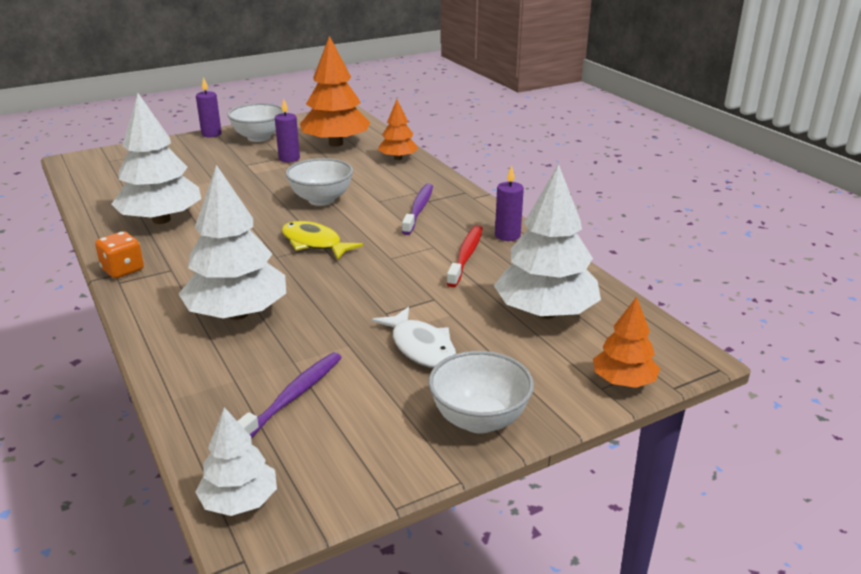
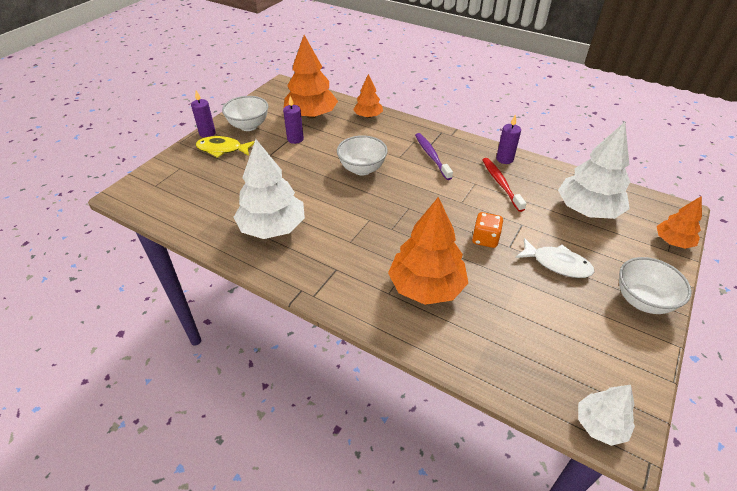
camera: 30 degrees left, 15 degrees up
orange dice [95,231,144,278] -> orange dice moved to [472,212,503,248]
white tree [179,165,286,320] -> orange tree [388,197,468,305]
purple toothbrush [237,352,342,438] -> none
yellow fish [282,221,363,260] -> yellow fish moved to [196,136,255,158]

